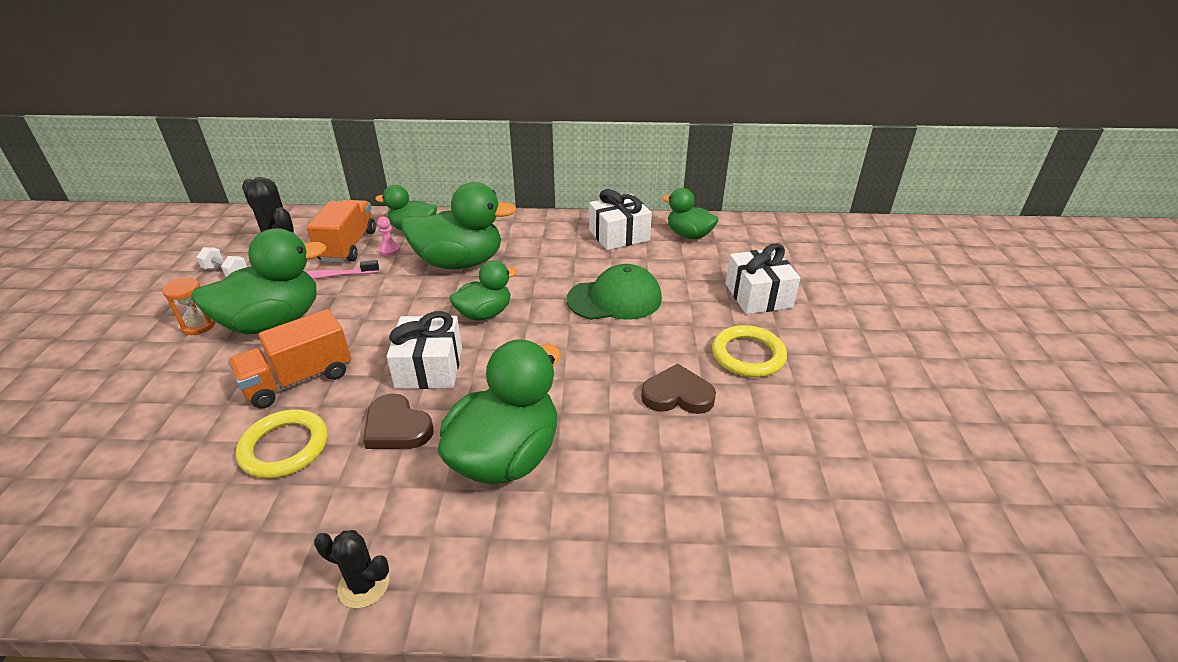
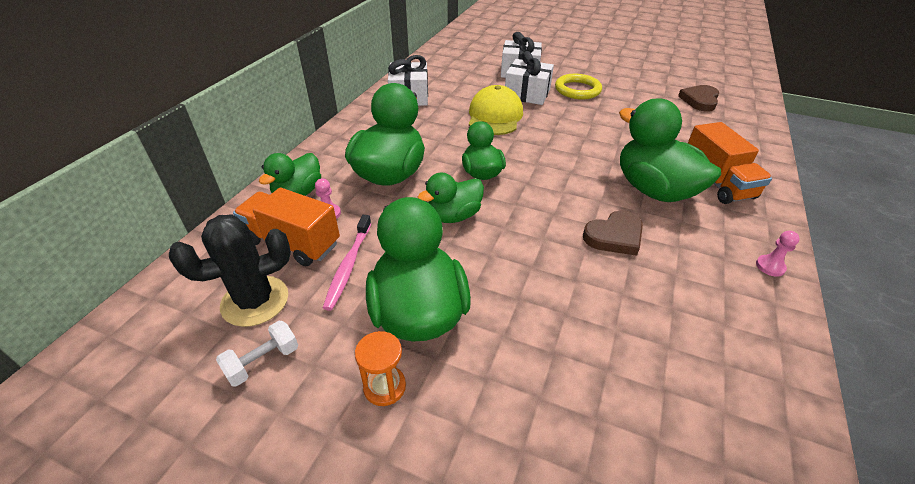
camera: 70 degrees left, 5 degrees up
orange truck [228,309,351,409] -> orange truck moved to [688,122,772,204]
yellow ring [236,409,328,479] -> none
black cactus [314,530,389,608] -> pink pawn [756,231,800,277]
white gift [386,311,462,389] -> white gift moved to [505,51,554,105]
green cap [567,264,662,320] -> yellow cap [469,85,523,135]
brown heart [641,364,716,414] -> brown heart moved to [678,85,719,112]
green duck [662,188,719,239] -> green duck moved to [418,173,484,223]

